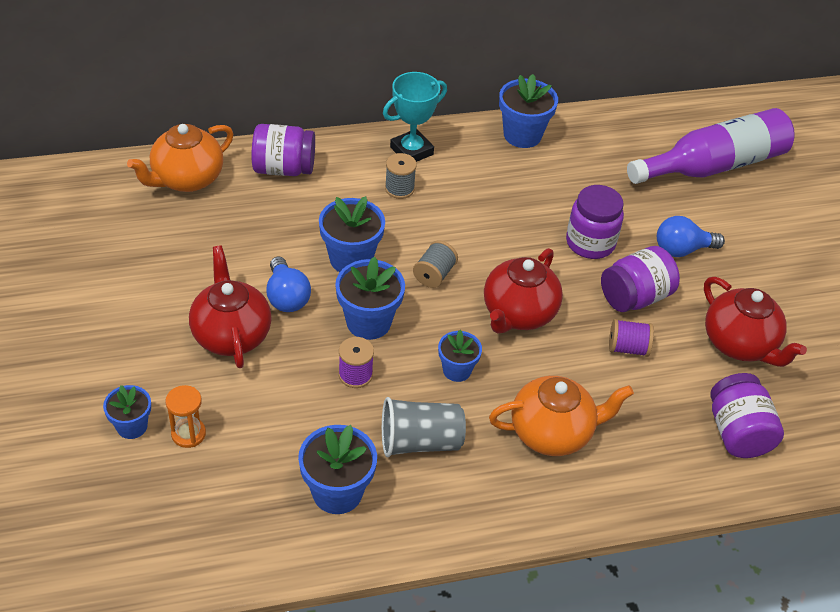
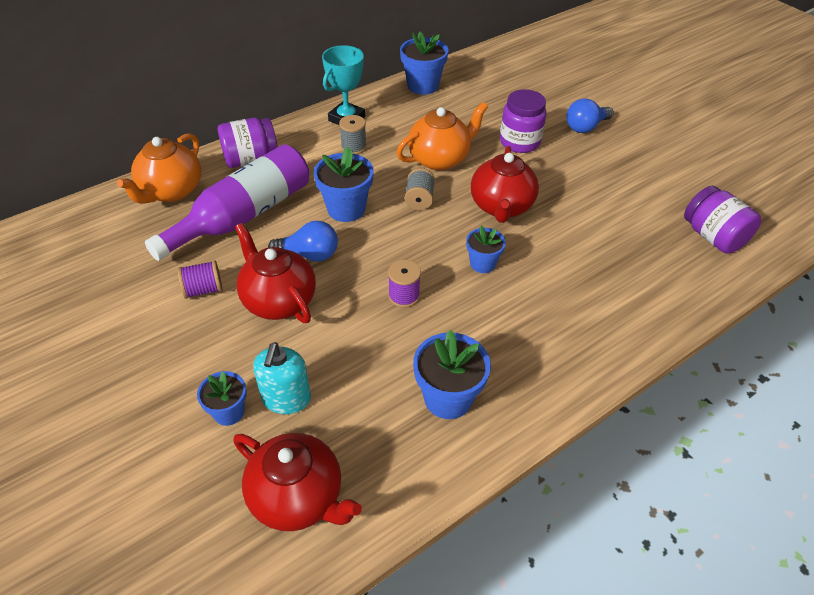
camera: 20 degrees left, 0 degrees up
orange hourglass [166,385,206,448] -> turquoise soap dispenser [253,342,311,414]
blue light bulb [266,257,311,312] -> blue light bulb turned 45 degrees counterclockwise [268,221,338,261]
blue flower pot [335,257,405,340] -> none
grey cup [382,397,466,457] -> none
orange teapot [489,376,634,456] -> orange teapot moved to [396,102,488,170]
purple jar [601,246,680,312] -> none
purple spool [609,319,654,357] -> purple spool moved to [178,260,222,299]
purple bottle [627,108,795,184] -> purple bottle moved to [145,144,309,261]
red teapot [704,277,807,367] -> red teapot moved to [233,433,362,531]

